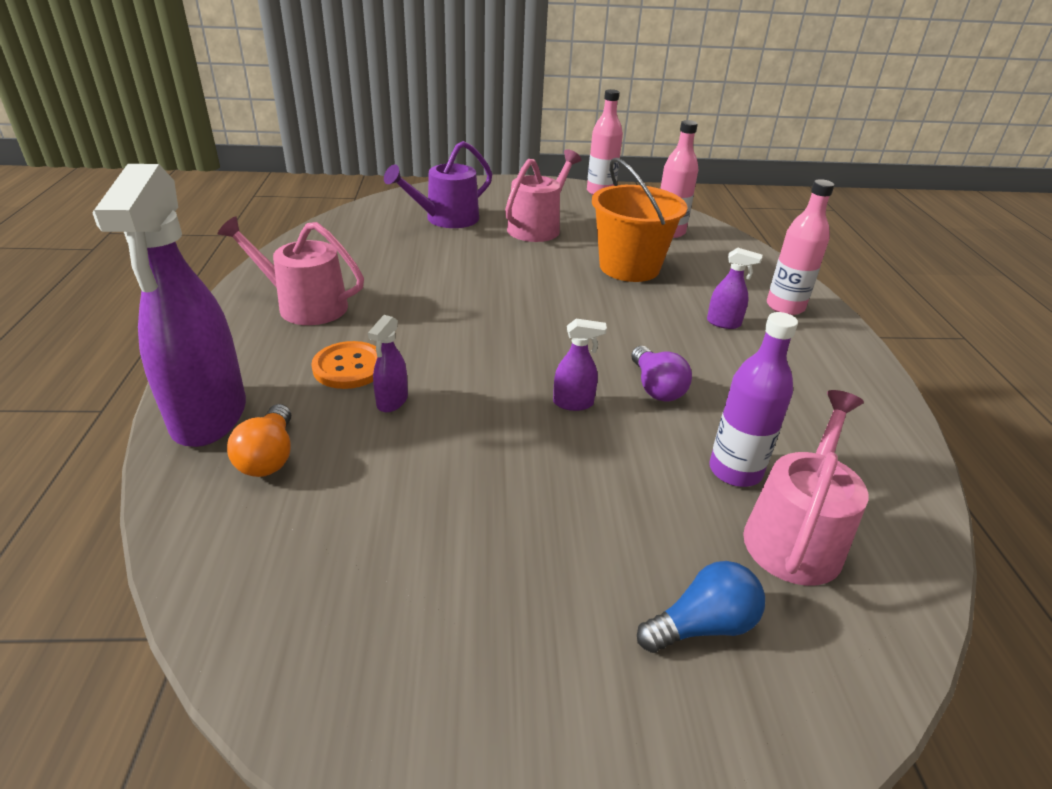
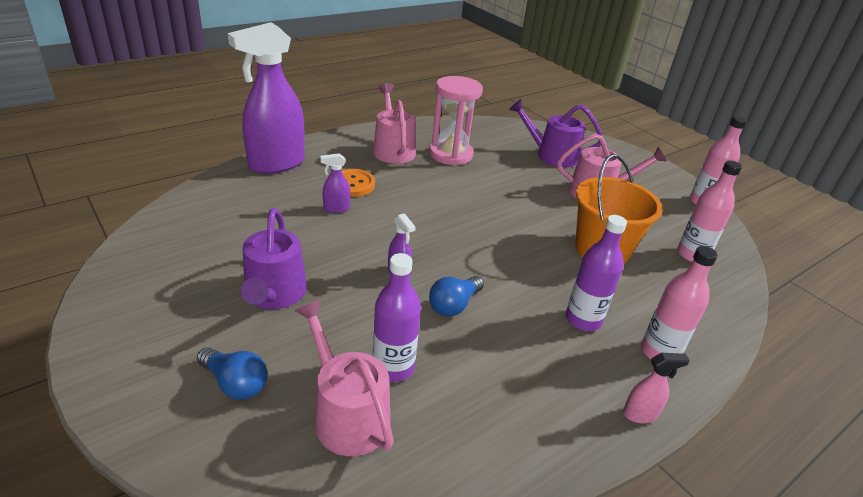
camera: 55 degrees right, 0 degrees up
orange light bulb [227,404,291,477] -> none
purple light bulb [631,346,692,402] -> blue light bulb [429,276,484,316]
purple spray bottle [707,248,762,329] -> purple bottle [566,215,627,331]
pink watering can [743,390,868,586] -> pink watering can turned 120 degrees counterclockwise [295,300,394,456]
none -> purple watering can [241,208,307,309]
none -> pink hourglass [430,76,483,166]
none -> pink spray bottle [623,353,690,423]

